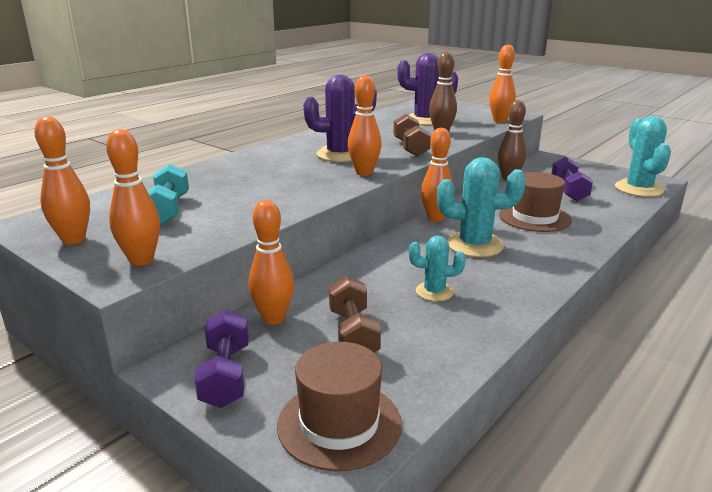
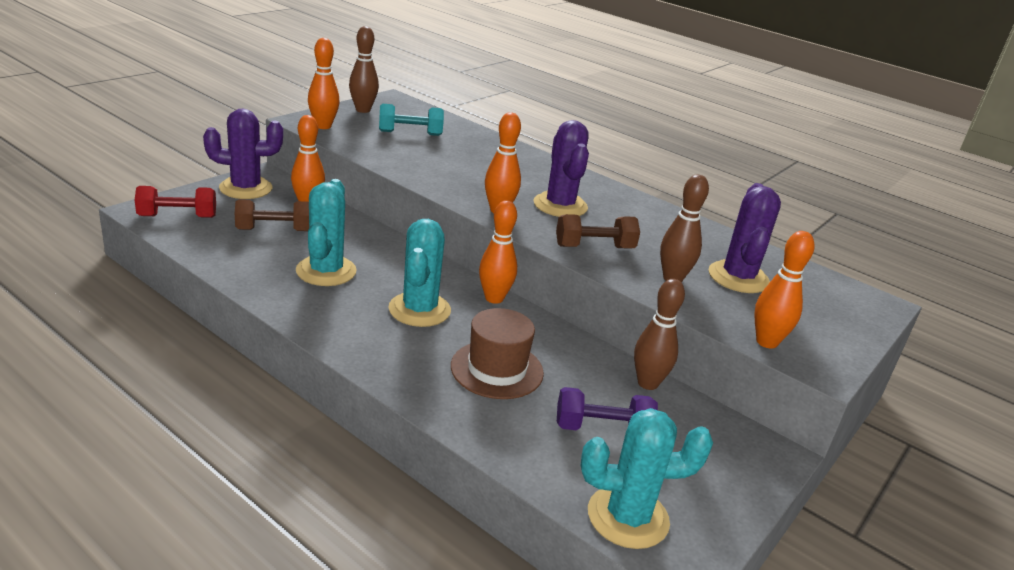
camera: 85 degrees right, 5 degrees up
orange bowling pin [34,116,90,245] -> brown bowling pin [349,26,379,113]
purple dumbbell [194,309,249,408] -> purple cactus [203,109,283,199]
brown hat [277,342,402,471] -> red dumbbell [135,186,216,218]
turquoise cactus [409,236,466,301] -> turquoise cactus [296,179,357,286], size x1.72

